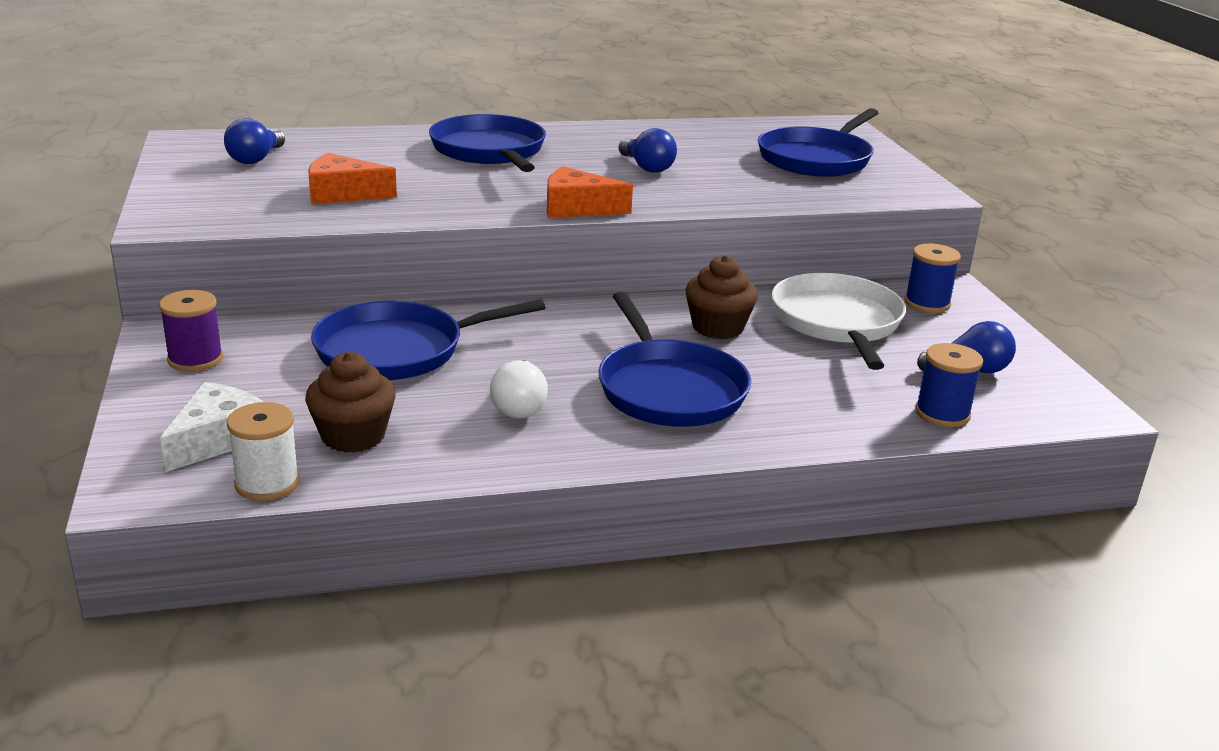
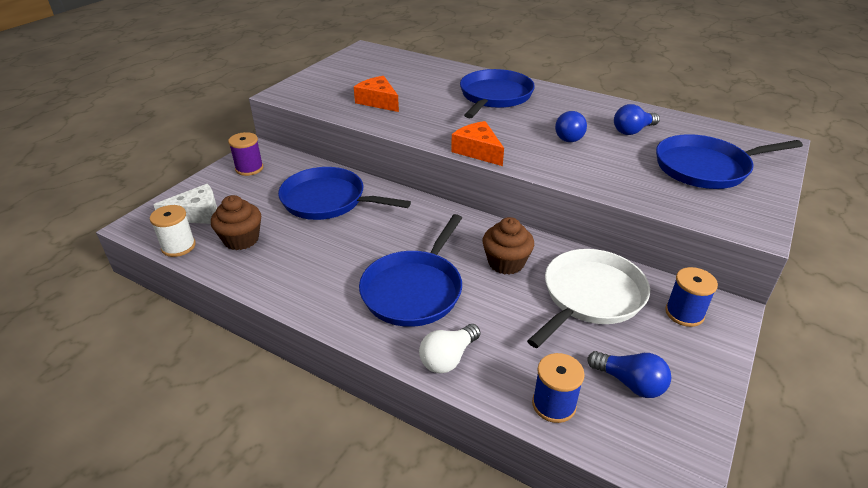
camera: 45 degrees right, 10 degrees up
blue light bulb [224,118,285,164] -> blue light bulb moved to [614,104,660,135]
white light bulb [490,359,548,418] -> white light bulb moved to [419,324,480,373]

